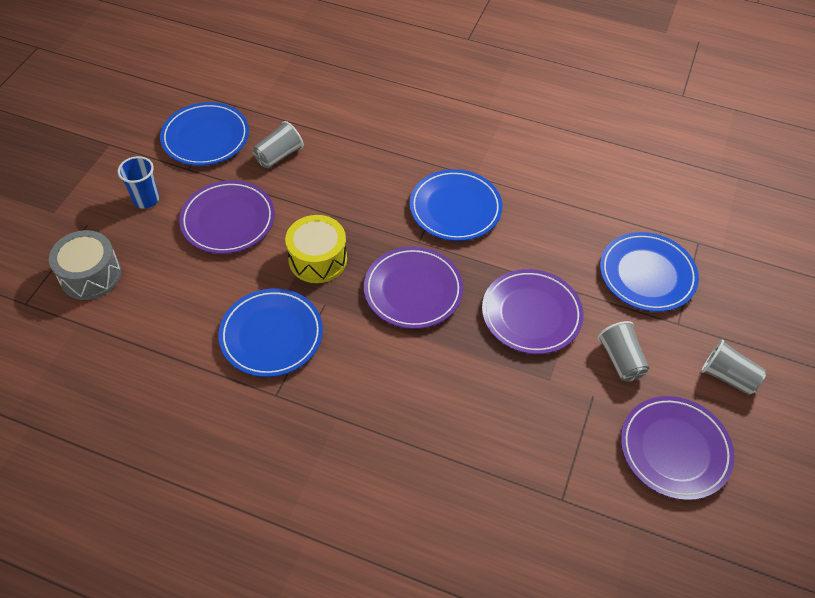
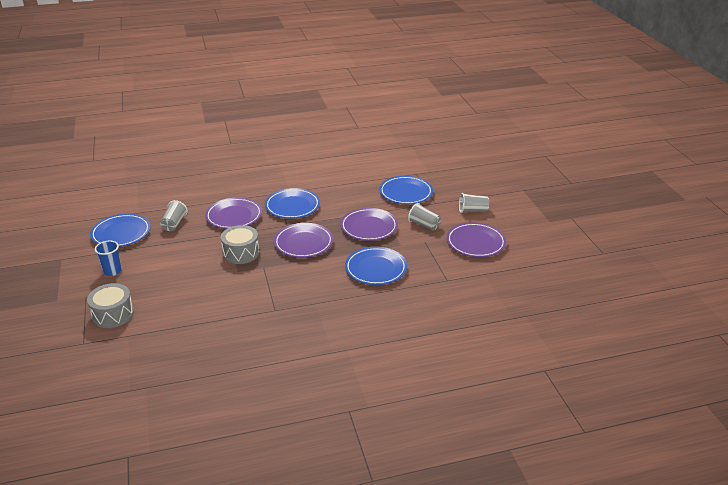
camera: 35 degrees left, 20 degrees down
purple plate [179,180,275,254] -> purple plate moved to [205,198,262,229]
blue plate [218,288,323,377] -> blue plate moved to [345,247,407,285]
yellow drum [285,215,347,283] -> grey drum [221,225,260,264]

